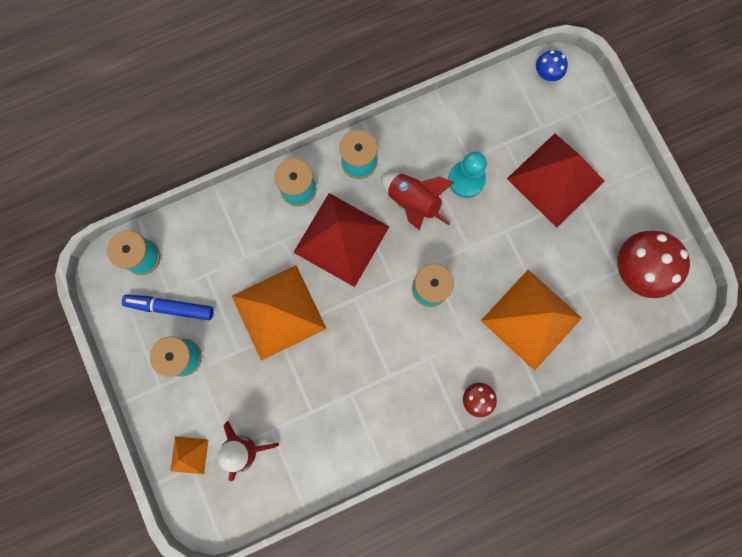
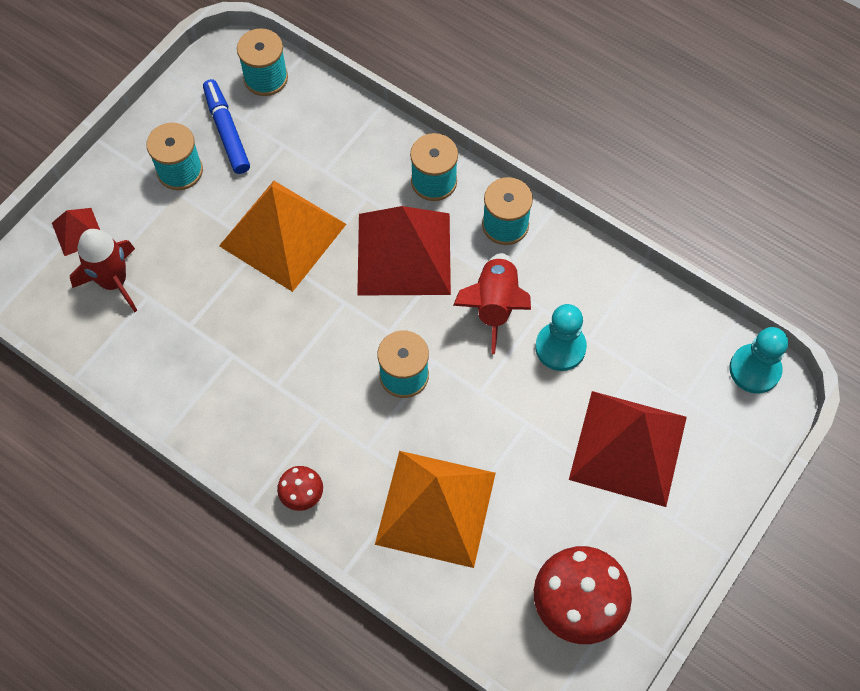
camera: 60 degrees right, 15 degrees down
orange pyramid [170,436,209,474] -> red pyramid [52,208,100,256]
blue mushroom [536,50,568,81] -> turquoise pawn [729,327,788,394]

